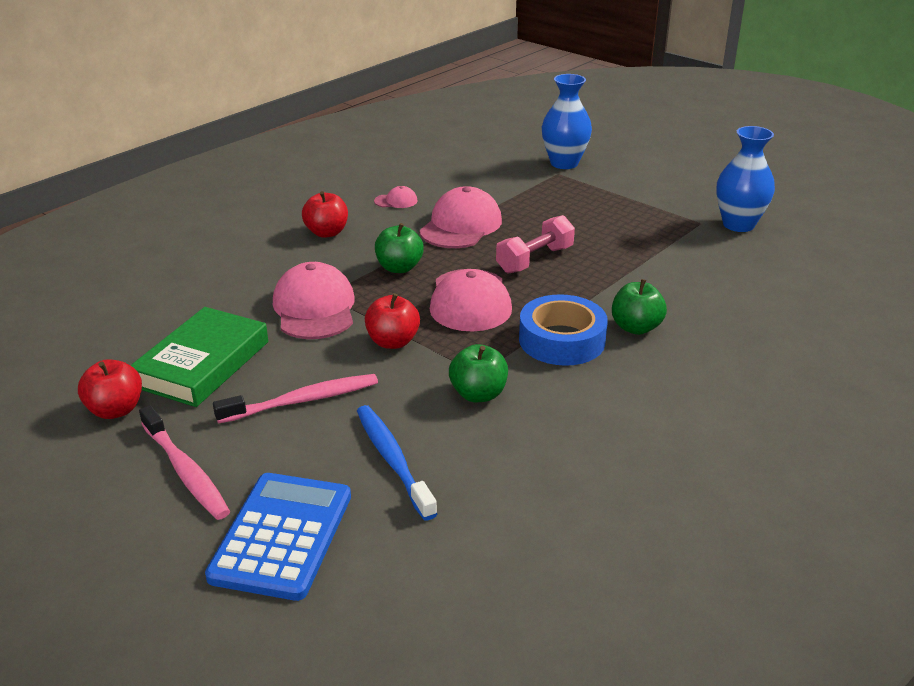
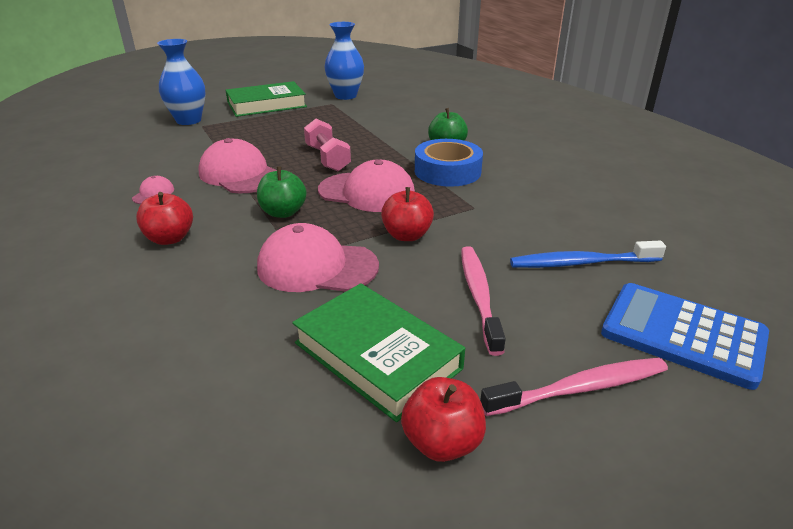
camera: 70 degrees left, 0 degrees up
green apple [449,344,508,402] -> none
none -> green book [226,81,307,117]

